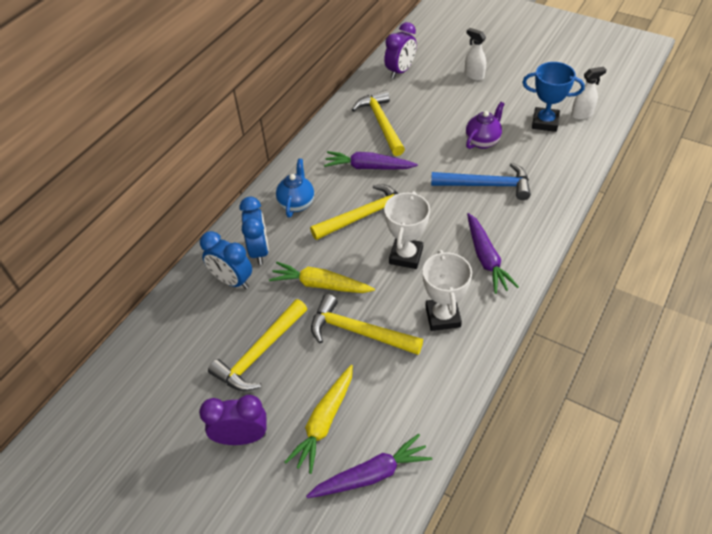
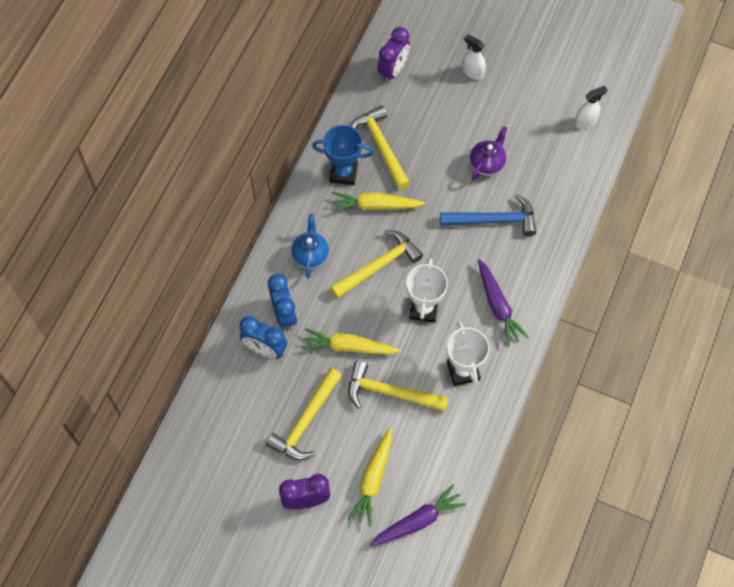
camera: 10 degrees left, 15 degrees up
purple carrot [324,151,418,170] -> yellow carrot [332,192,425,212]
blue trophy [523,62,585,132] -> blue trophy moved to [312,125,374,185]

